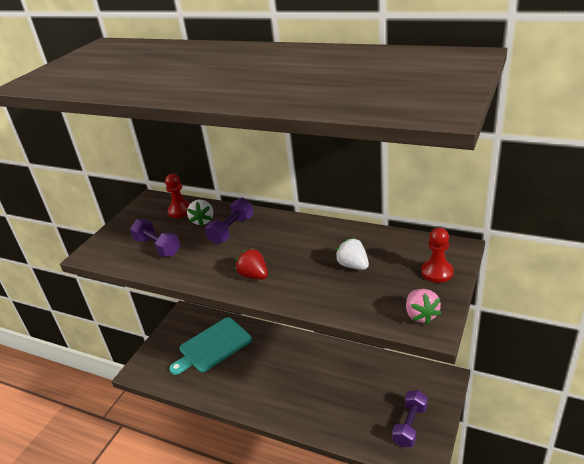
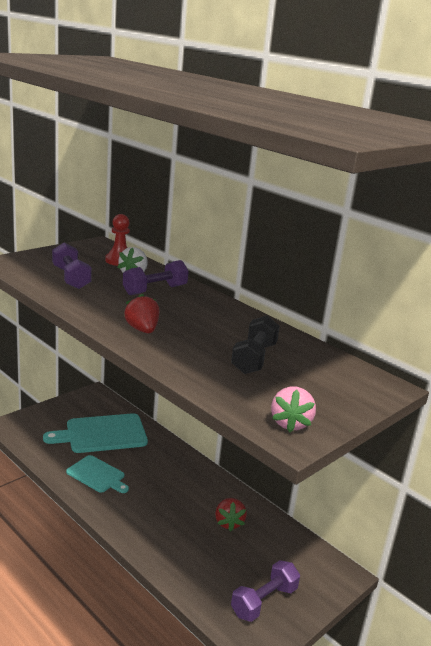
camera: 15 degrees right, 10 degrees down
white strawberry [335,238,369,270] -> black dumbbell [231,316,280,374]
red pawn [421,227,454,283] -> none
none -> turquoise cutting board [66,455,129,493]
none -> red strawberry [215,498,247,532]

